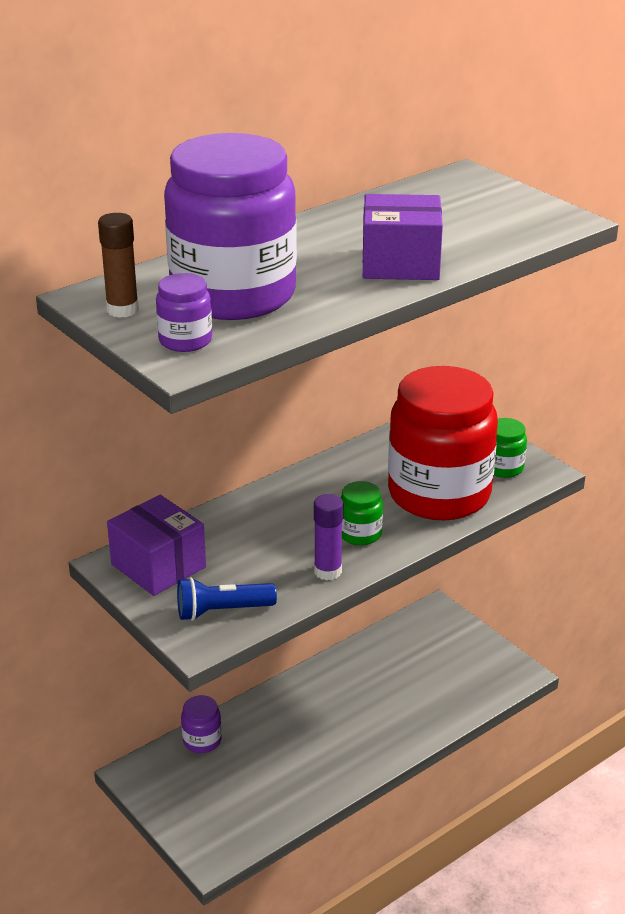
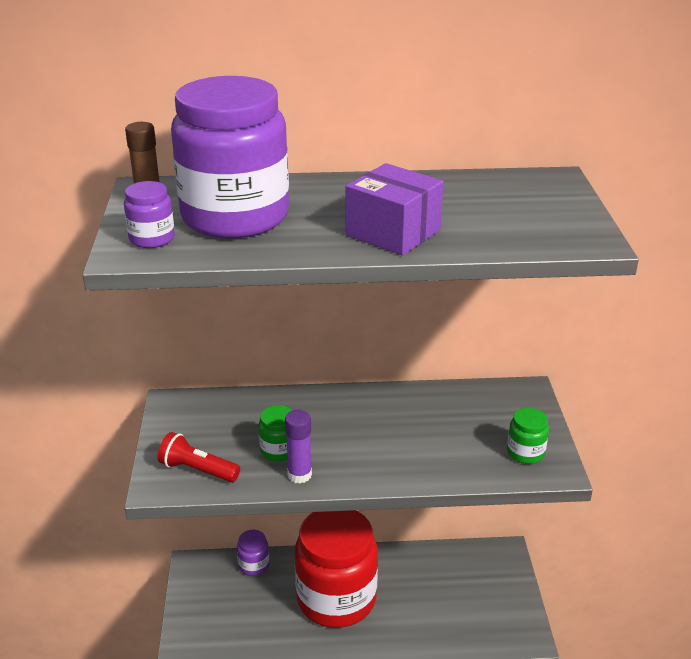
camera: 35 degrees right, 0 degrees up
purple box [107,495,206,596] -> none
blue flashlight [177,577,277,621] -> red flashlight [158,432,240,482]
green jar [341,481,383,545] -> green jar moved to [258,405,292,461]
red jar [388,366,498,520] -> red jar moved to [295,510,378,628]

